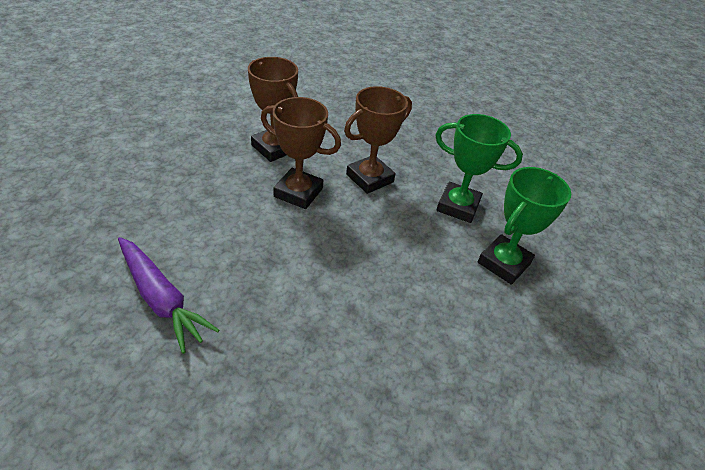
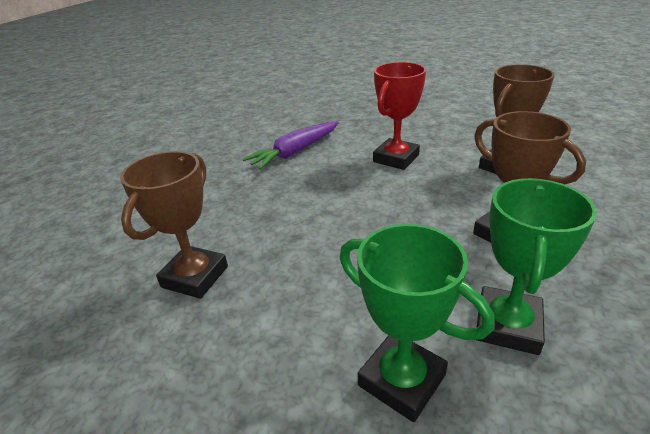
camera: 95 degrees right, 10 degrees down
brown trophy [261,97,341,209] -> brown trophy moved to [120,151,228,299]
none -> red trophy [373,62,426,170]

